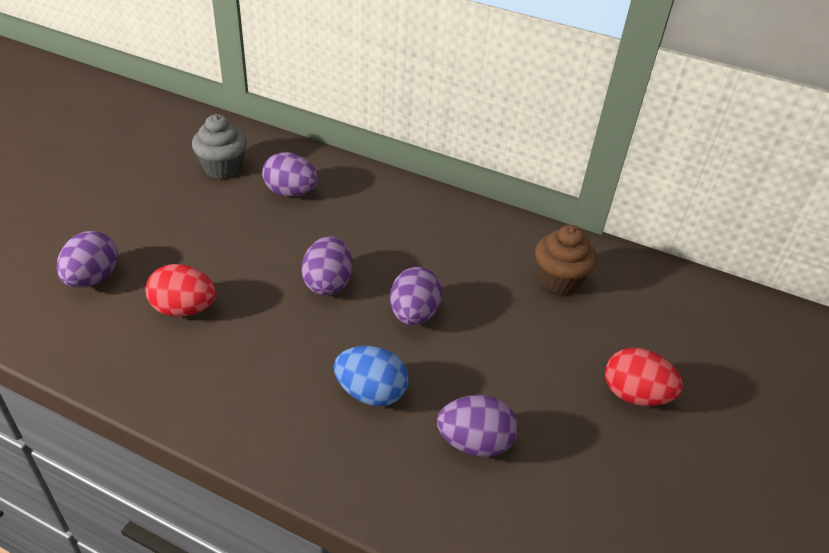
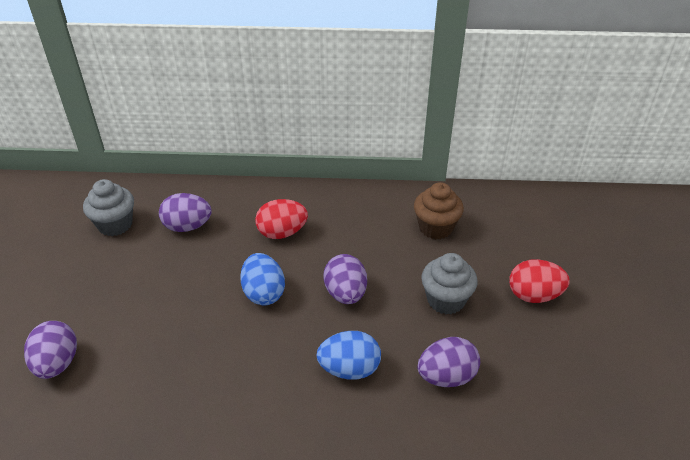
camera: 20 degrees left, 0 degrees up
red egg [146,264,216,317] -> red egg moved to [255,199,308,239]
purple egg [302,236,352,296] -> blue egg [240,253,285,305]
none -> grey cupcake [421,253,478,314]

